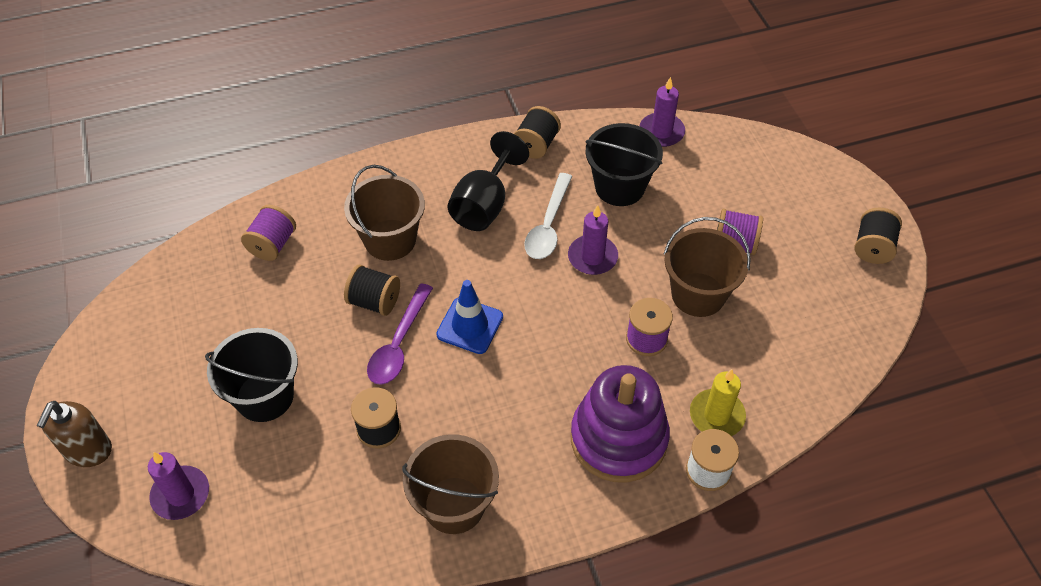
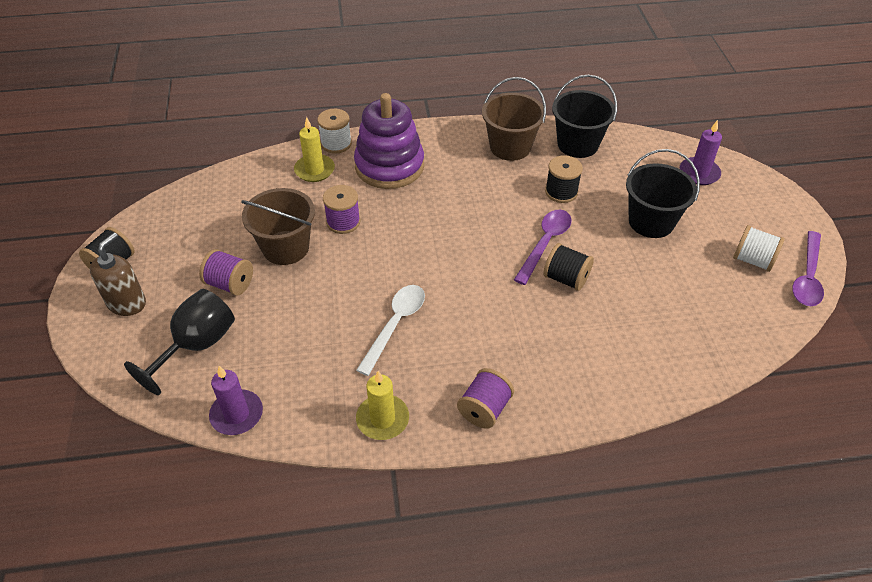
camera: 170 degrees left, 5 degrees down
brown soap dispenser [37,401,112,467] -> brown soap dispenser moved to [90,233,146,316]
purple spool [241,205,296,261] -> purple spool moved to [457,368,514,429]
brown bucket [344,165,425,261] -> none
blue traffic cone [436,280,503,354] -> none
black goblet [447,131,529,231] -> black goblet moved to [124,289,235,395]
black spool [514,106,561,159] -> yellow candle [356,371,409,440]
purple candle [568,205,618,275] -> none
black bucket [585,123,663,206] -> black bucket moved to [552,75,617,158]
none -> white spool [733,225,785,272]
none -> purple spoon [792,231,824,306]

